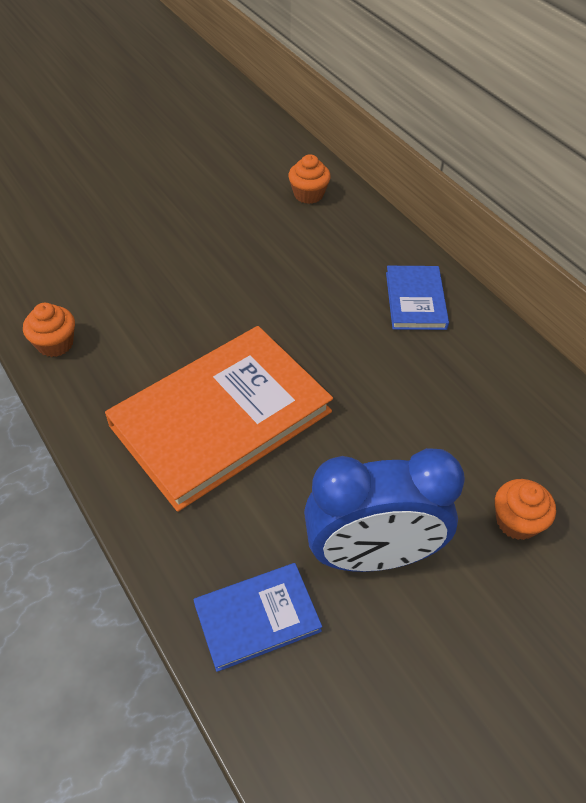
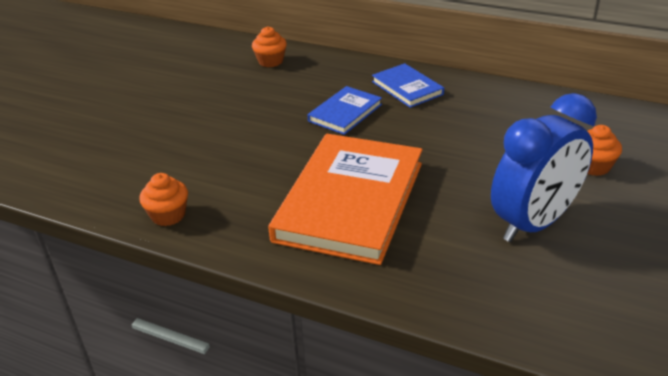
camera: 30 degrees left, 15 degrees down
blue book [193,563,322,672] -> blue book moved to [308,86,382,135]

